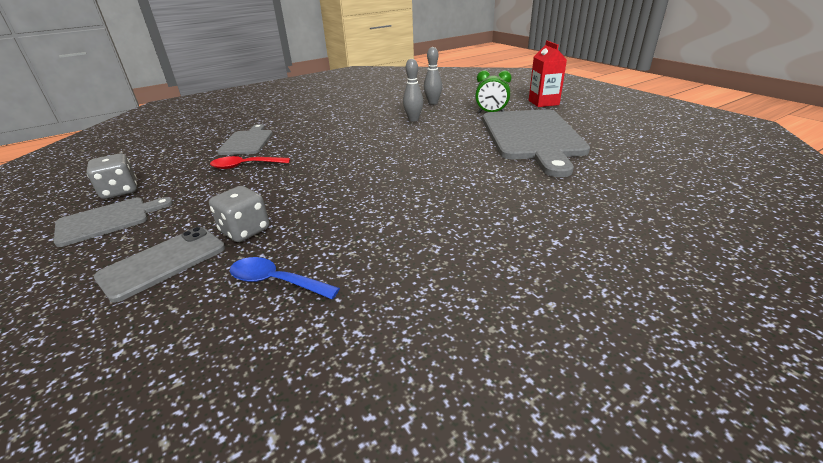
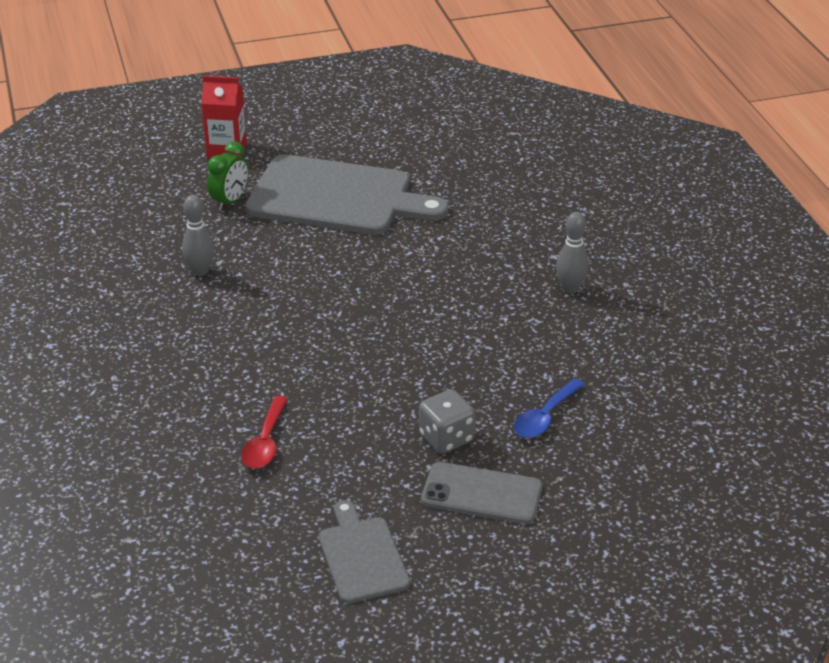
camera: 75 degrees left, 5 degrees up
grey dice [87,153,137,199] -> none
grey phone [94,227,225,303] -> grey phone turned 45 degrees counterclockwise [421,462,542,524]
grey cutting board [217,124,273,155] -> none
grey bowling pin [424,47,442,105] -> grey bowling pin moved to [556,212,589,294]

